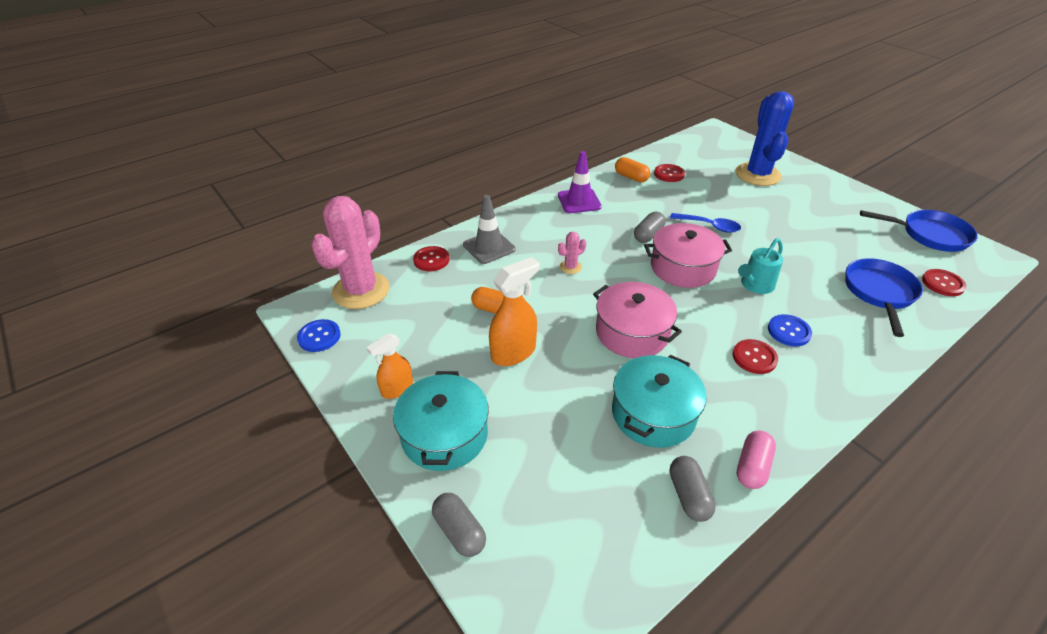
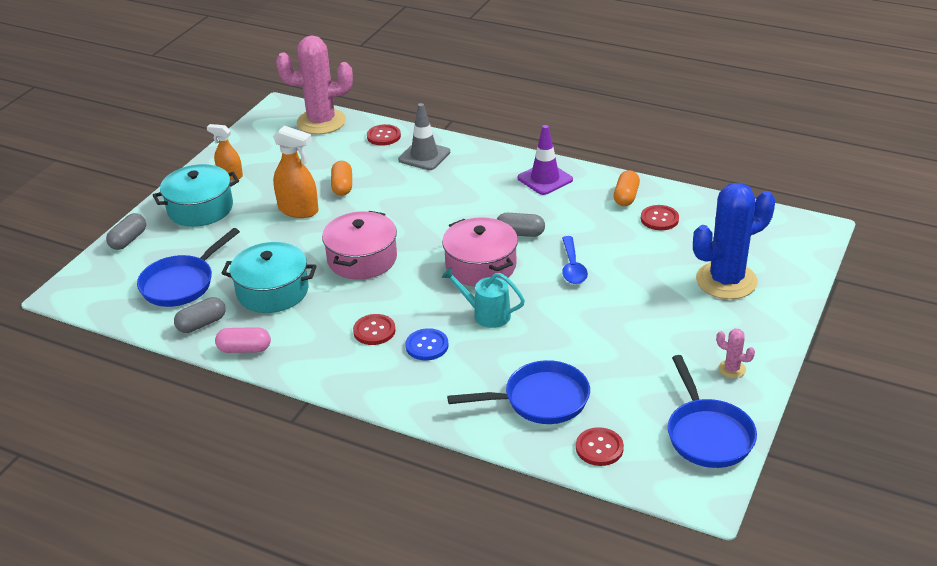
camera: 65 degrees right, 5 degrees down
blue button [297,319,341,352] -> none
pink cactus [558,232,586,274] -> pink cactus moved to [716,329,755,378]
none -> blue pan [137,228,240,307]

